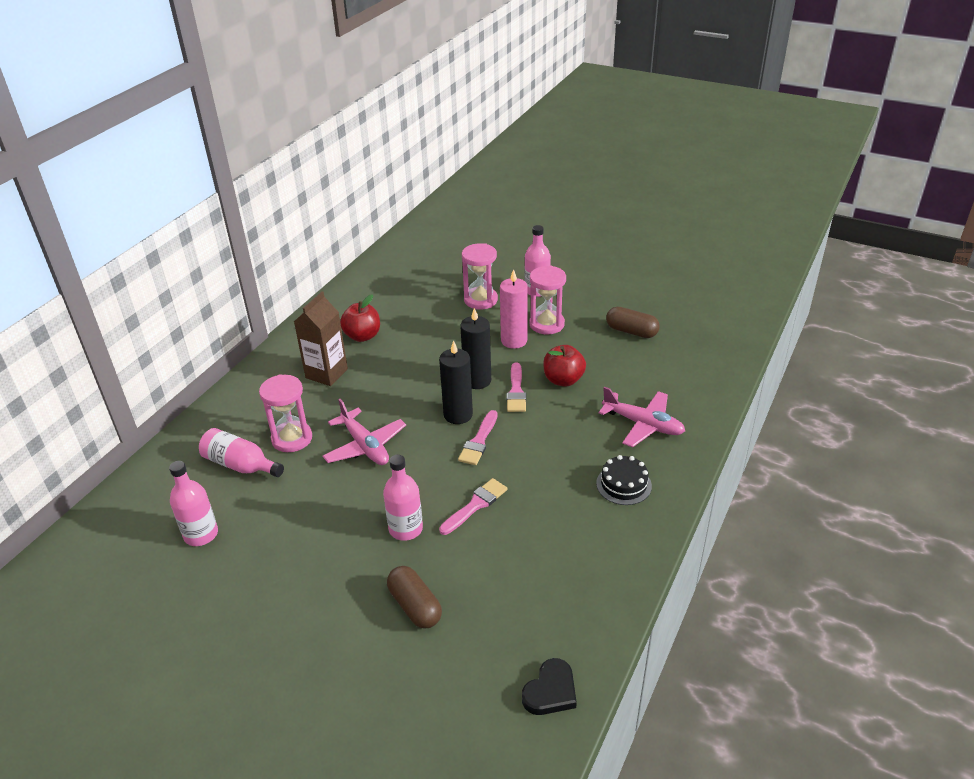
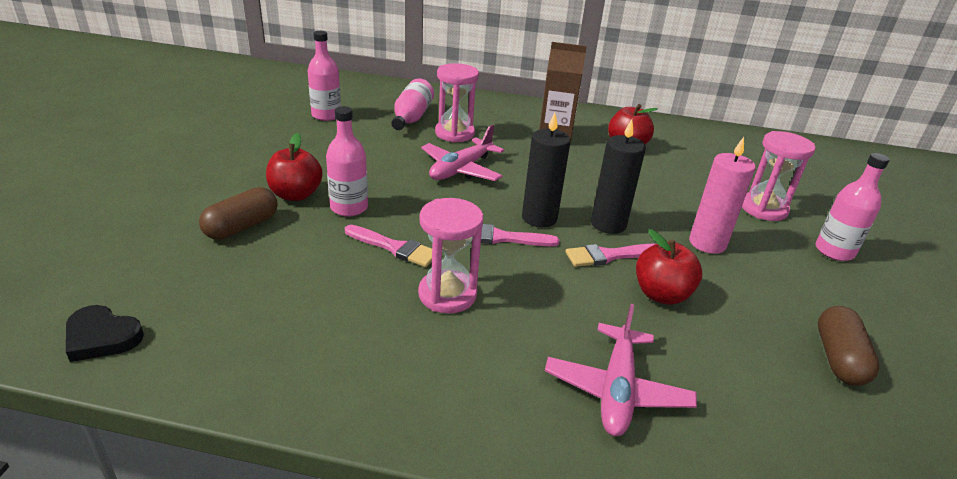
camera: 70 degrees right, 5 degrees down
pink hourglass [529,266,566,334] -> pink hourglass moved to [418,198,483,314]
black cake [596,455,652,505] -> none
none -> red apple [266,133,323,201]

